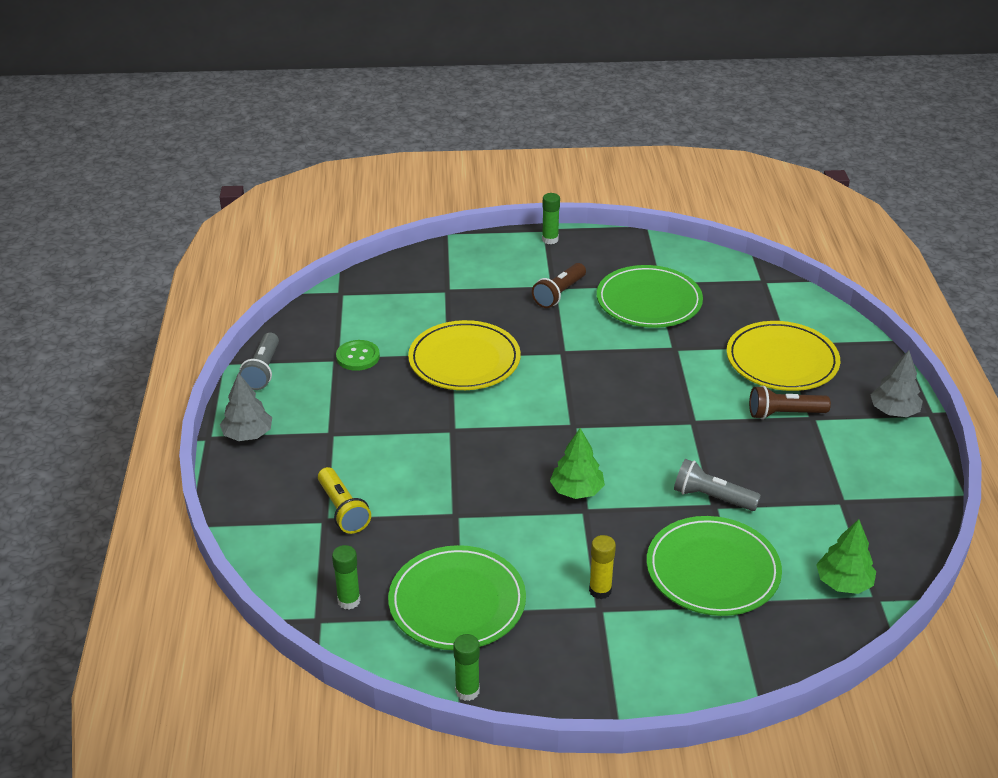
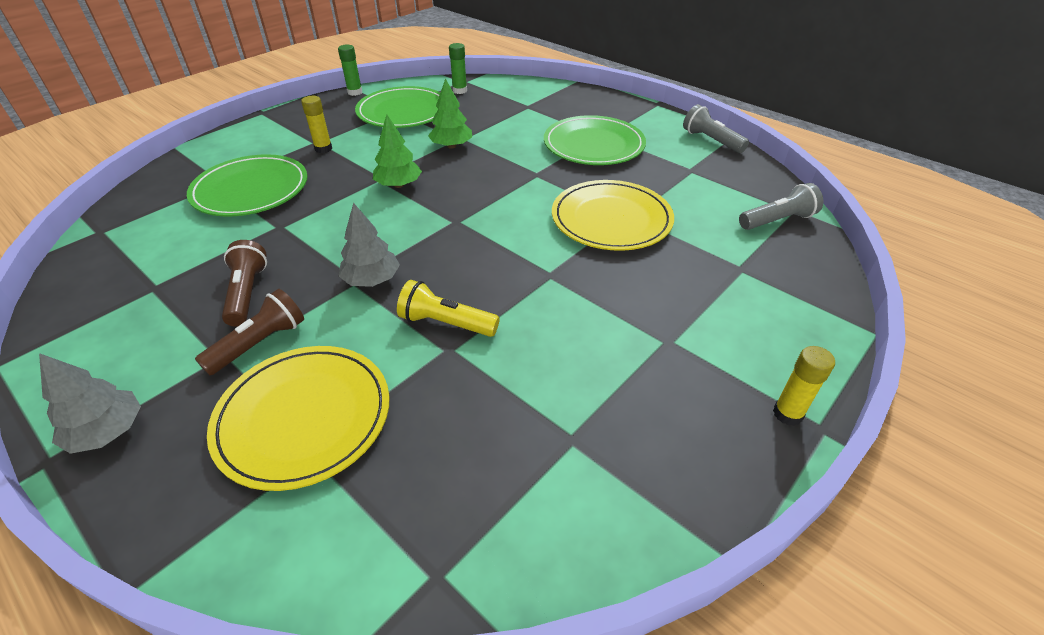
camera: 135 degrees right, 5 degrees up
grey tree [220,373,272,441] -> grey tree moved to [339,202,400,287]
yellow flashlight [318,467,371,534] -> yellow flashlight moved to [397,280,500,337]
green button [336,340,380,371] -> none
brown flashlight [532,263,586,308] -> brown flashlight moved to [222,240,267,327]
green glue stick [542,193,560,244] -> yellow glue stick [773,346,835,426]
green plate [597,265,703,328] -> green plate moved to [544,115,646,165]
grey flashlight [674,459,761,511] -> grey flashlight moved to [739,183,823,230]
green tree [816,519,876,594] -> green tree moved to [428,78,472,149]

